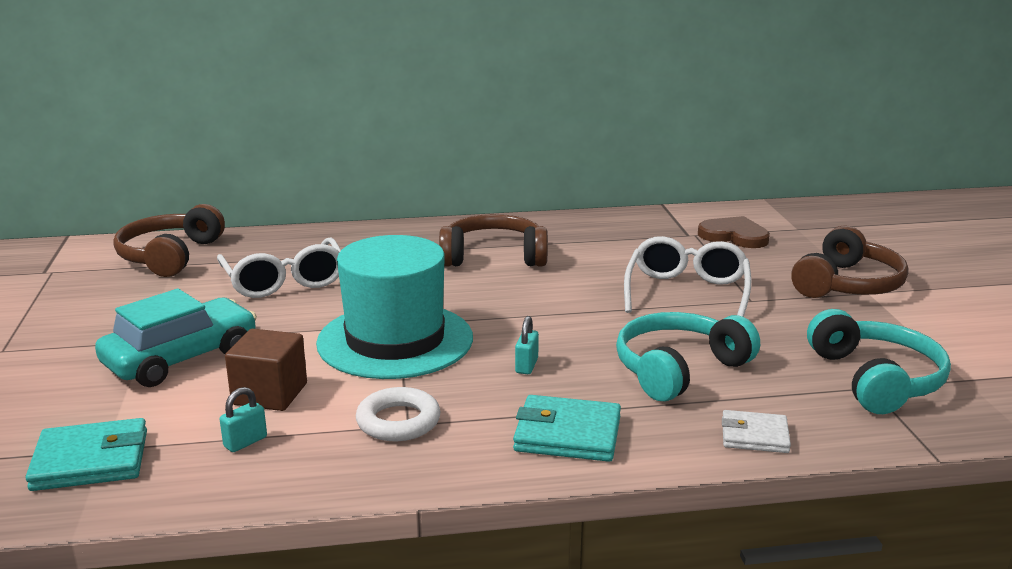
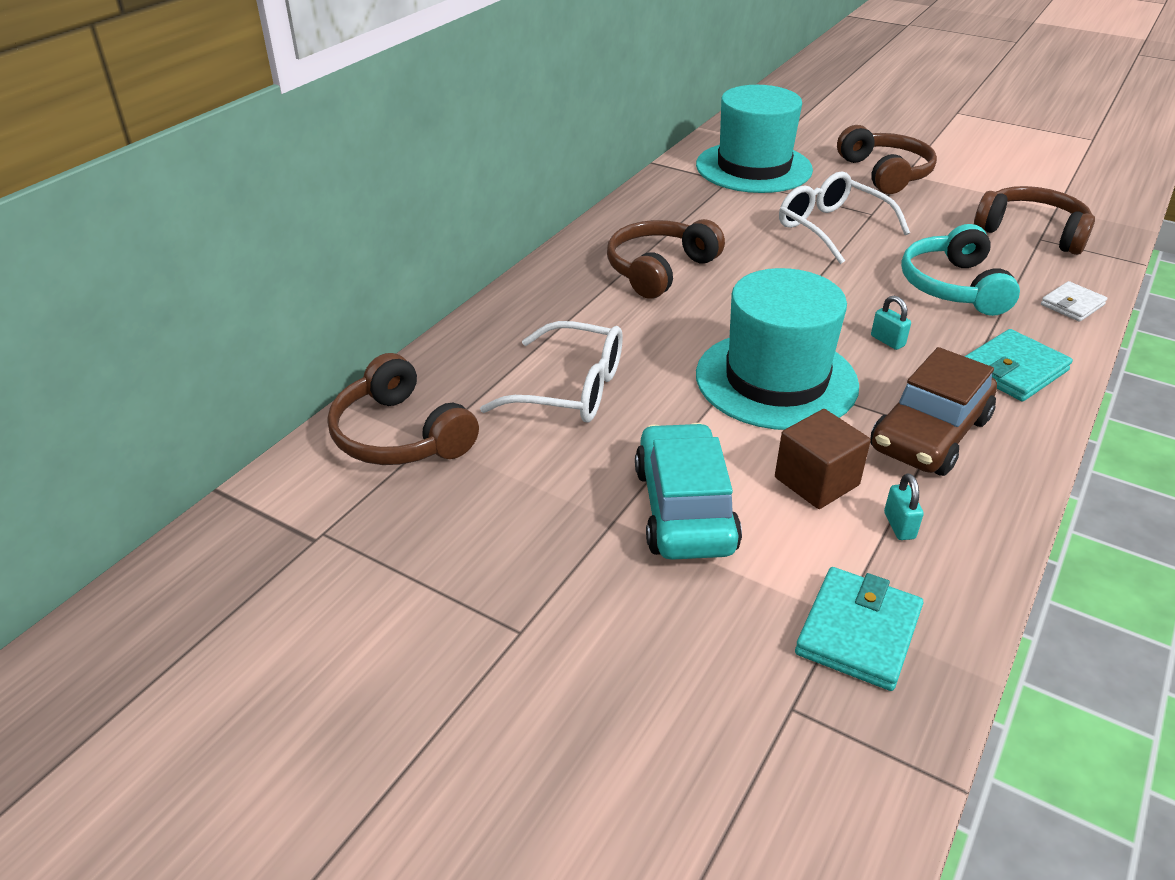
camera: 50 degrees left, 15 degrees up
white ring [356,387,441,441] -> brown car [870,347,997,476]
brown heart [698,216,770,248] -> turquoise hat [696,85,813,193]
turquoise headphones [807,309,951,414] -> brown headphones [974,186,1095,255]

